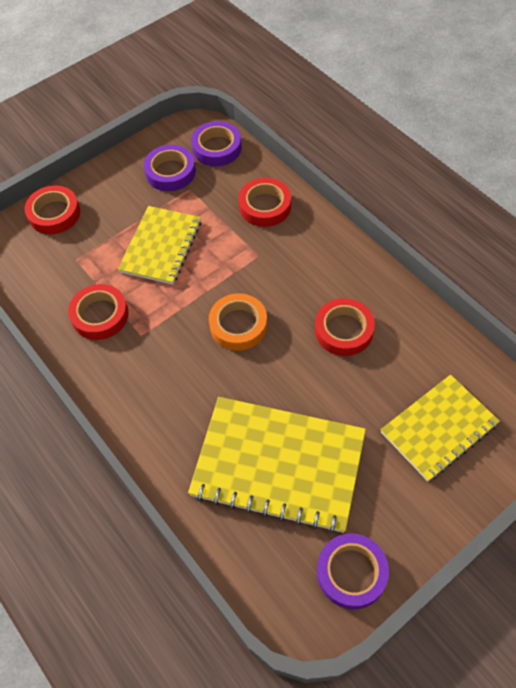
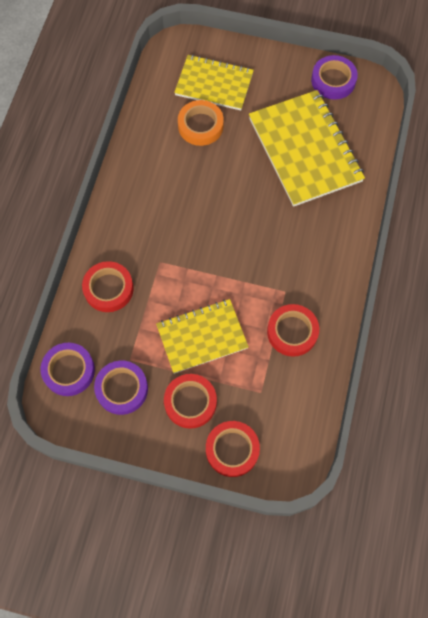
camera: 130 degrees left, 10 degrees up
orange tape [209,293,267,350] -> orange tape moved to [178,100,224,146]
red tape [315,298,375,356] -> red tape moved to [164,374,217,429]

